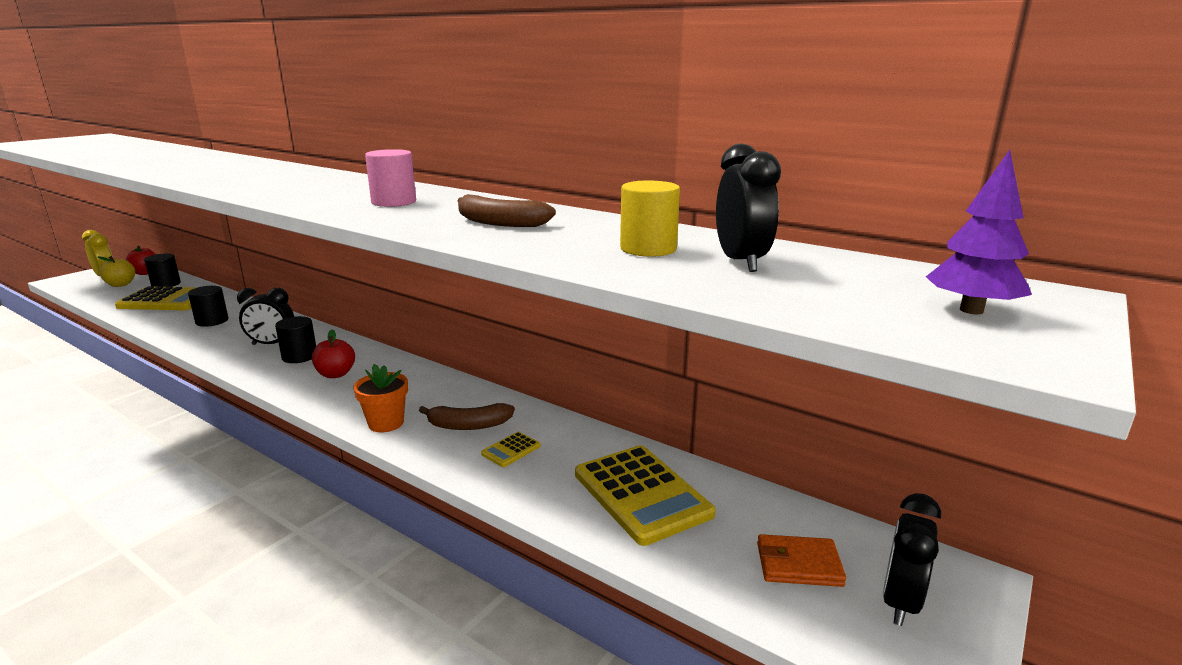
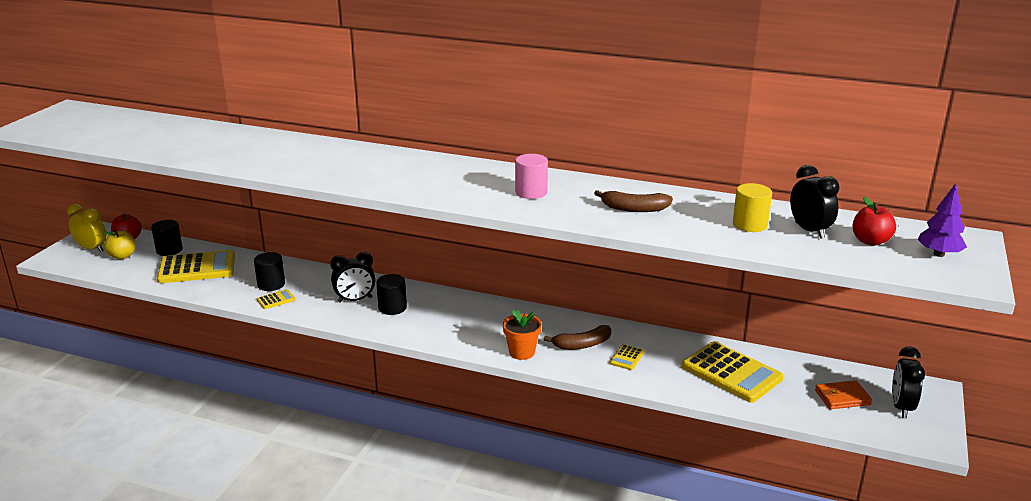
camera: 15 degrees left, 5 degrees up
red apple [312,329,355,378] -> red apple moved to [853,197,896,246]
none -> yellow calculator [257,289,296,309]

